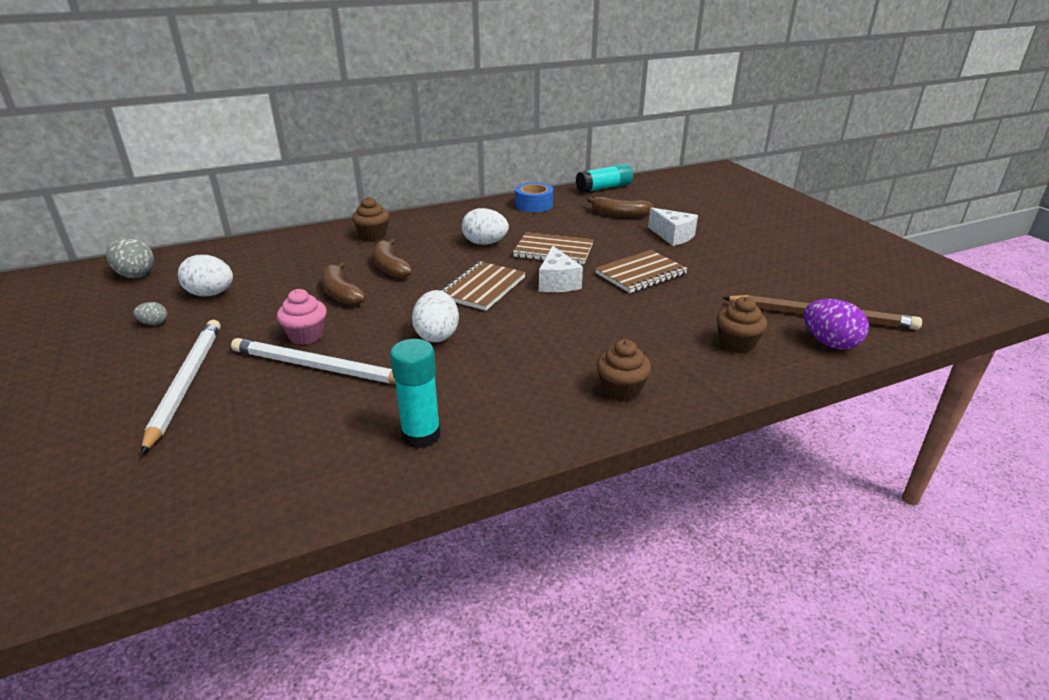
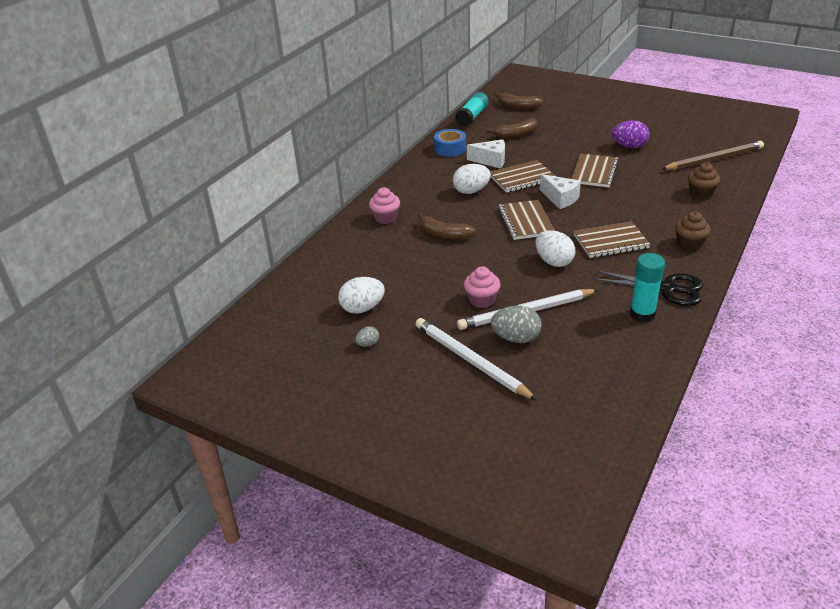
camera: 35 degrees left, 5 degrees up
grey egg [106,236,154,278] -> grey egg moved to [491,305,541,343]
brown banana [322,262,366,306] -> brown banana moved to [495,93,543,109]
brown cupcake [352,197,389,241] -> pink cupcake [369,187,400,224]
white cheese [648,207,698,246] -> white cheese moved to [467,139,505,168]
purple egg [804,299,869,349] -> purple egg moved to [612,120,649,148]
none -> brown notebook [574,221,650,258]
none -> black scissors [593,270,703,306]

